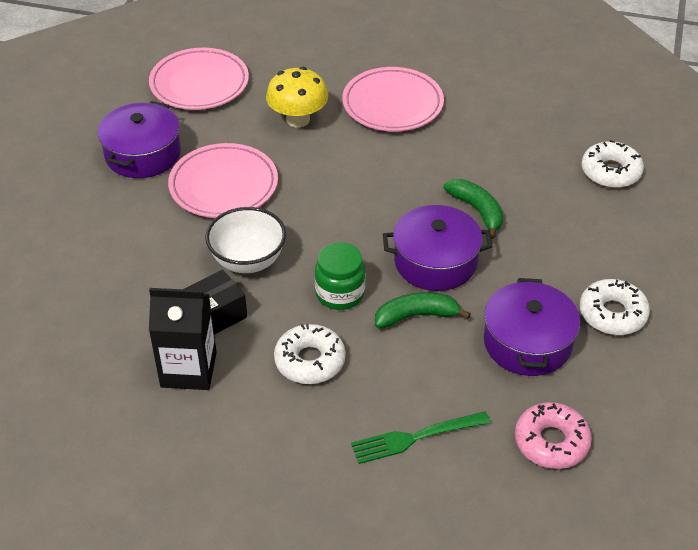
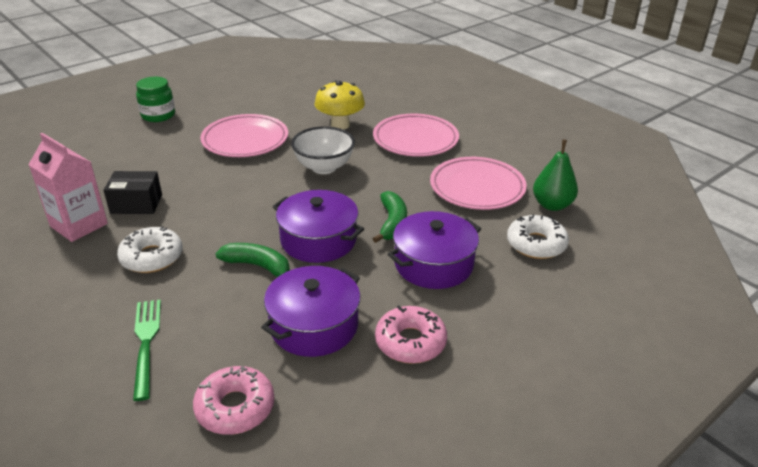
camera: 35 degrees right, 10 degrees down
purple pot [98,101,181,178] -> purple pot moved to [388,211,481,289]
pink plate [149,48,249,110] -> pink plate moved to [430,157,527,210]
black carton [149,288,217,390] -> pink carton [28,133,108,242]
white bowl [205,207,286,273] -> white bowl moved to [291,126,355,174]
green jar [315,242,365,310] -> green jar moved to [136,77,175,122]
green fork [351,411,491,464] -> green fork turned 60 degrees clockwise [133,299,161,401]
white donut [580,279,650,335] -> pink donut [375,305,447,364]
none -> green pear [533,139,578,211]

